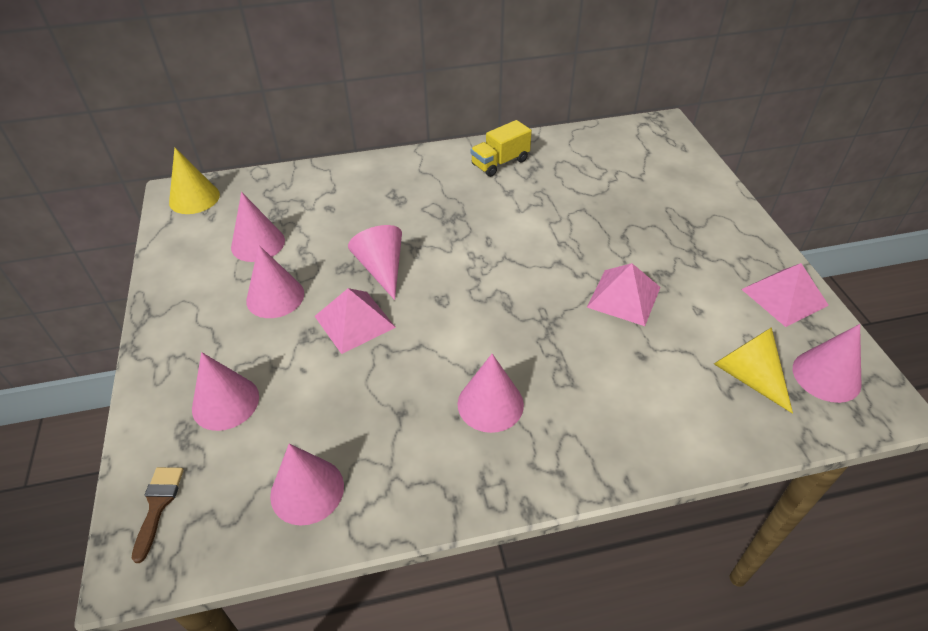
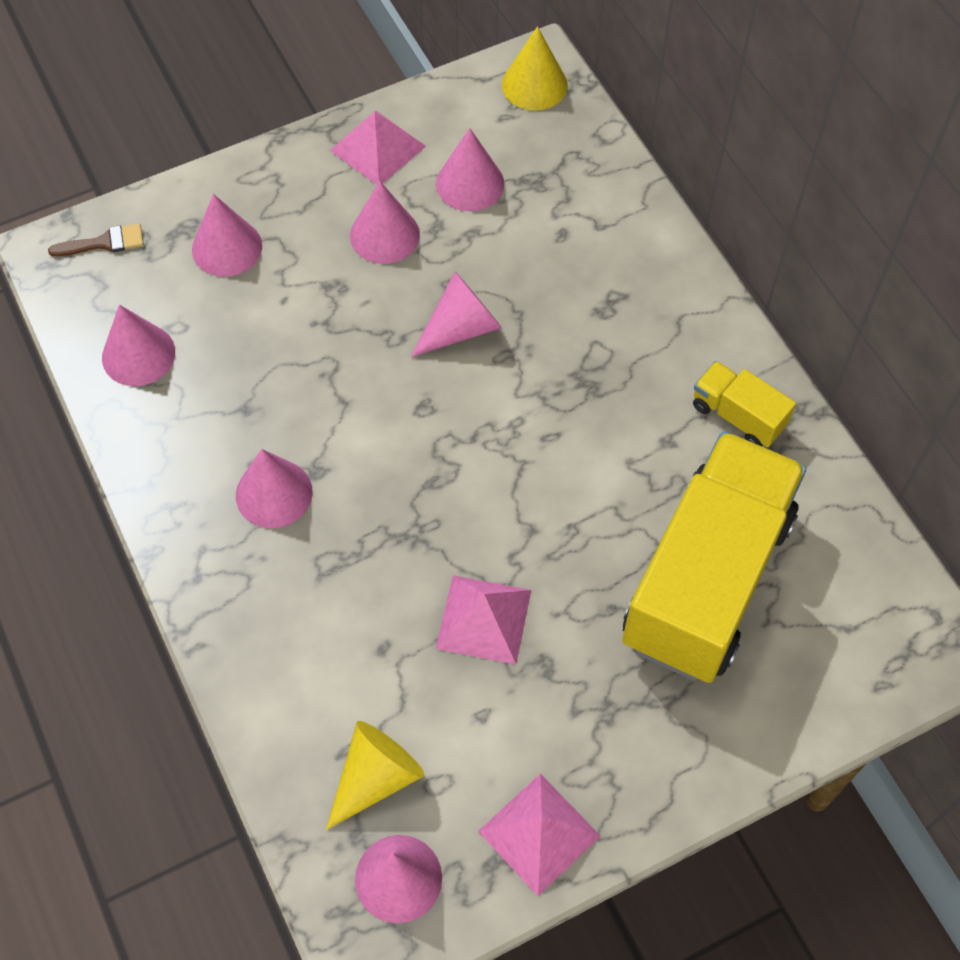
camera: 75 degrees right, 15 degrees up
pink pyramid [315,288,396,354] -> pink pyramid moved to [330,111,426,185]
none -> yellow truck [622,431,806,683]

